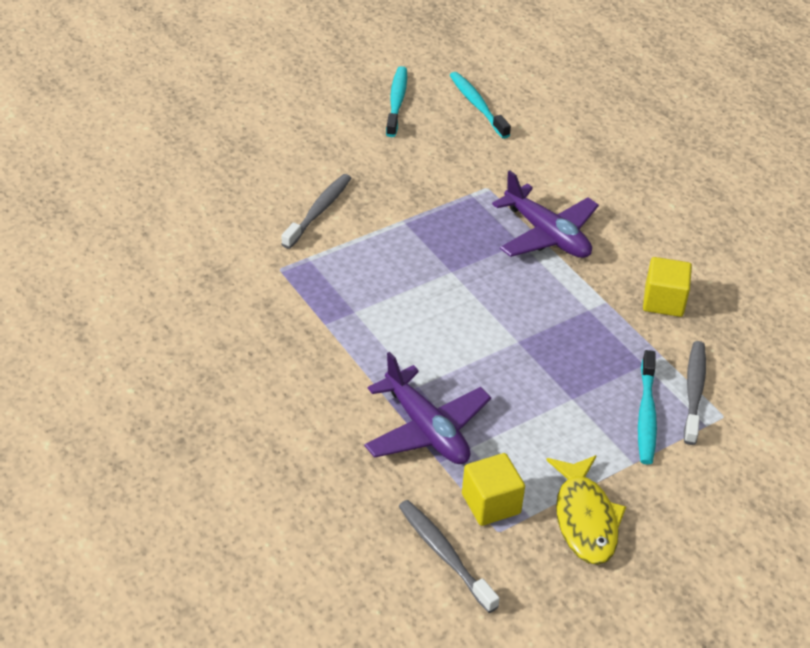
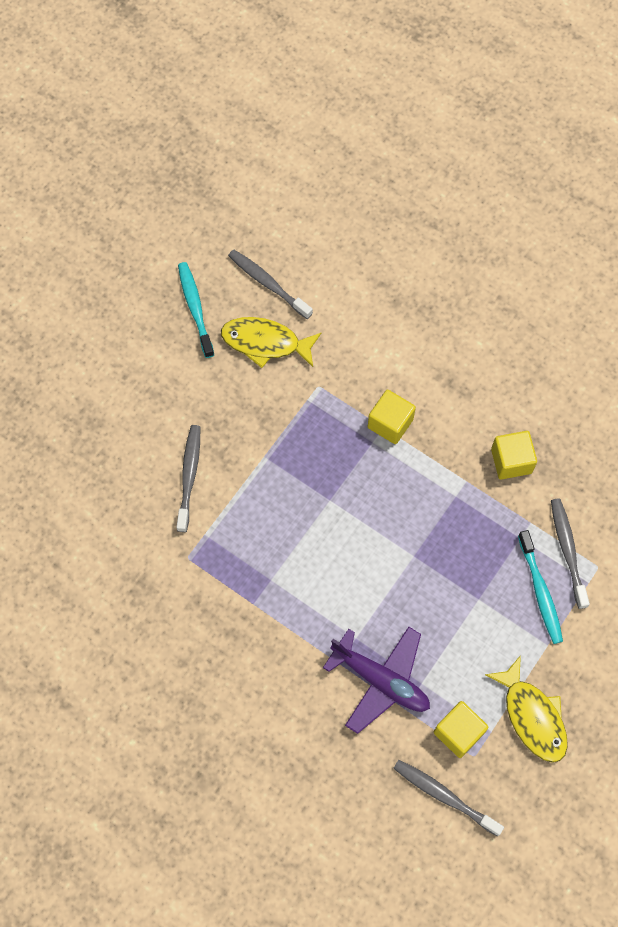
camera: 20 degrees left, 25 degrees up
turquoise toothbrush [450,72,511,139] -> grey toothbrush [228,250,313,319]
purple plane [492,171,599,258] -> yellow cube [368,390,416,444]
none -> yellow fish [221,317,321,368]

